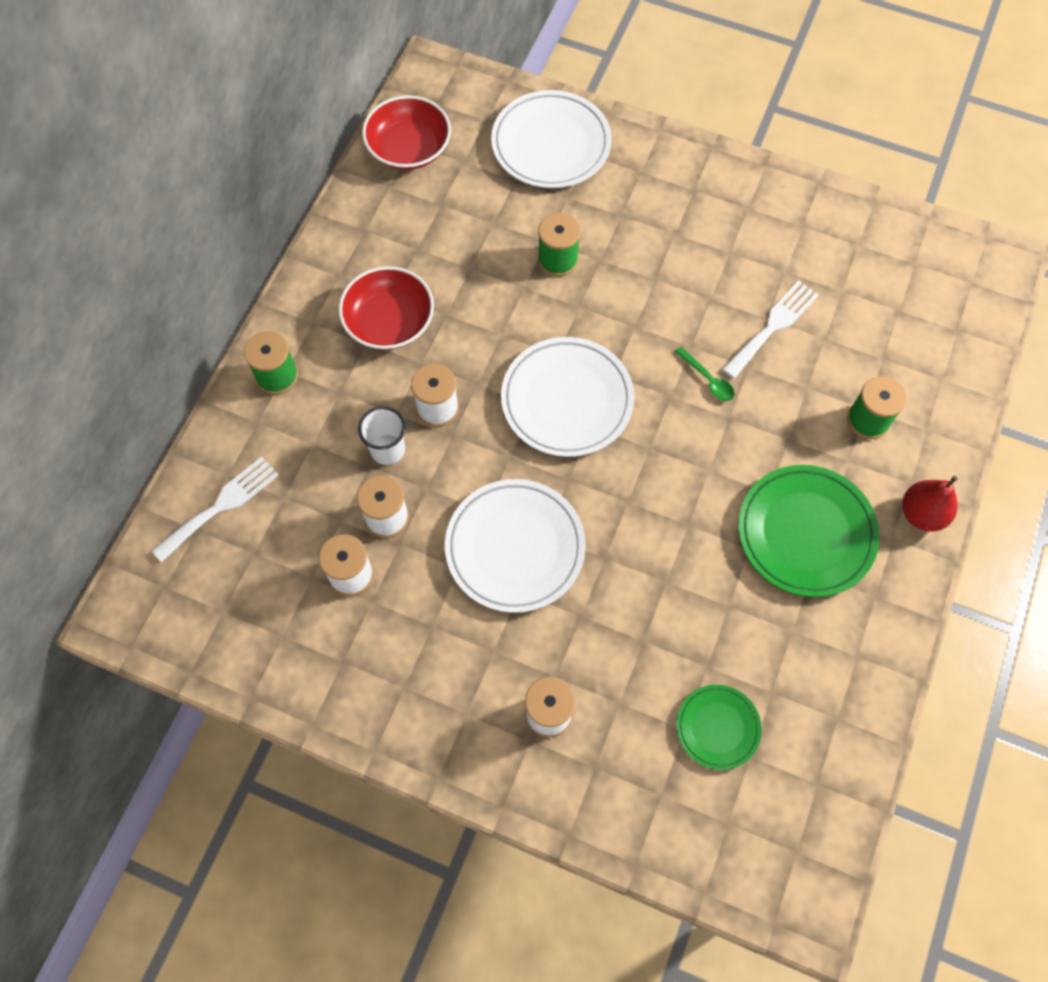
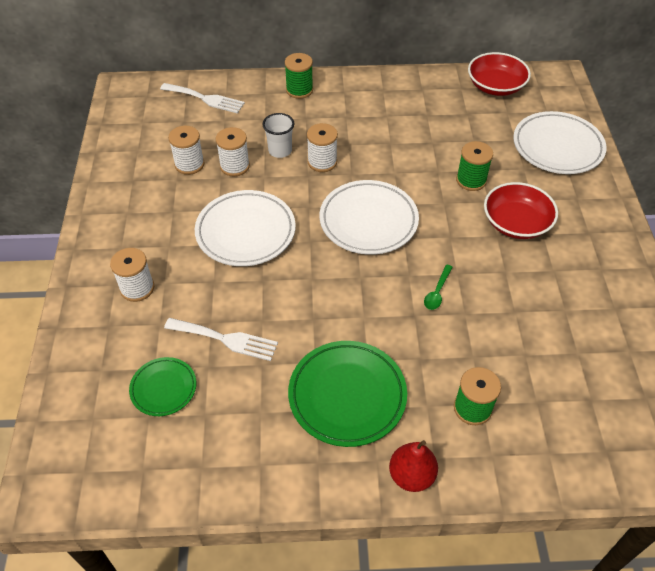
camera: 65 degrees right, 15 degrees down
red bowl [339,266,434,350] -> red bowl moved to [484,182,558,239]
white fork [722,280,819,379] -> white fork moved to [164,318,278,361]

